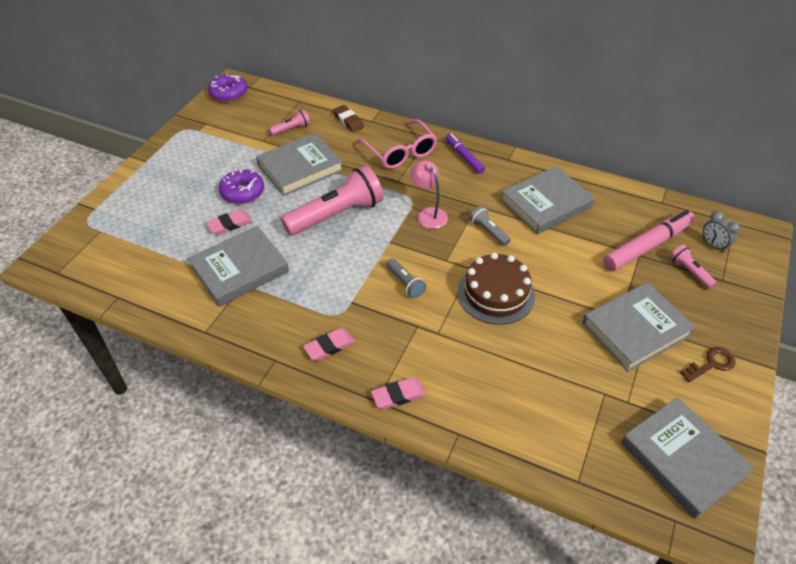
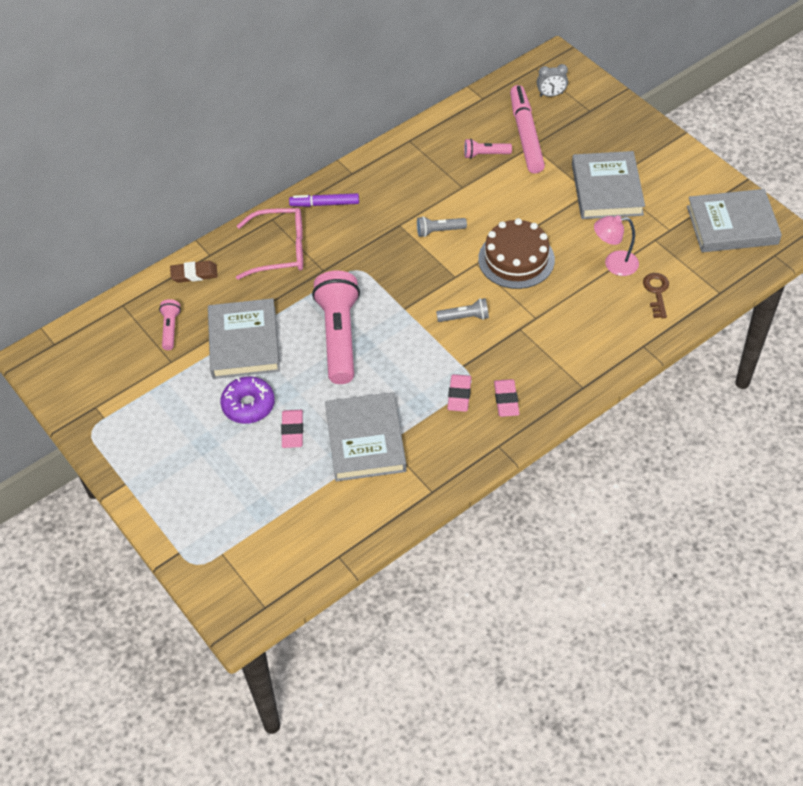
camera: 60 degrees left, 5 degrees up
purple donut [208,73,247,102] -> none
pink eraser [371,377,426,409] -> pink eraser moved to [447,374,471,412]
pink lamp [410,160,448,229] -> pink lamp moved to [594,215,639,276]
grey book [501,166,595,234] -> none
pink flashlight [670,245,717,289] -> pink flashlight moved to [464,139,512,159]
brown key [680,347,735,382] -> brown key moved to [643,273,669,318]

